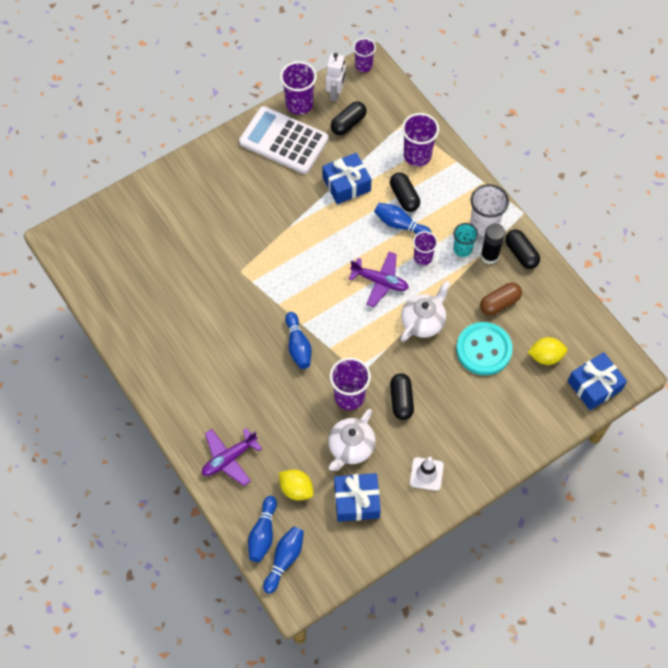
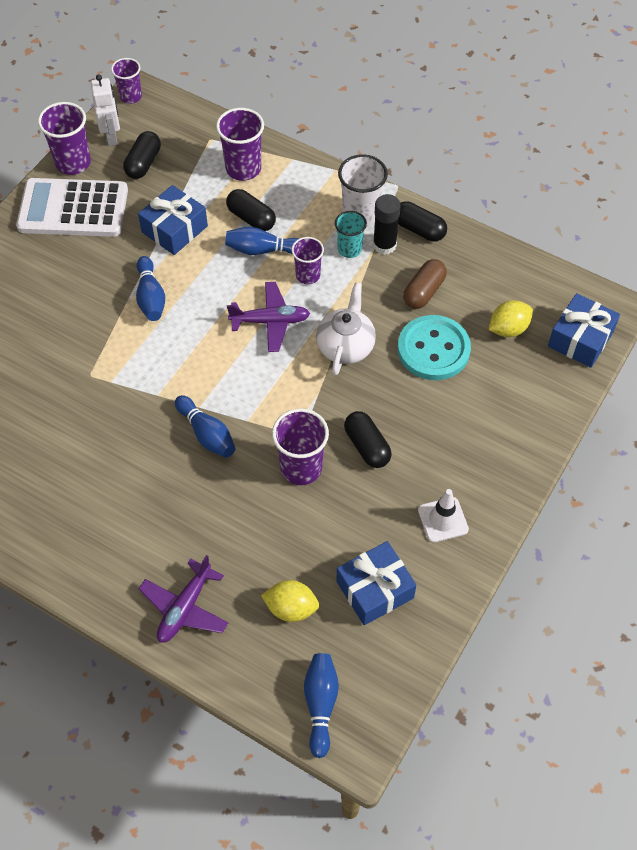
camera: 25 degrees left, 5 degrees down
blue bowling pin [248,496,277,562] -> blue bowling pin moved to [136,256,165,321]
white teapot [328,409,376,471] -> none

